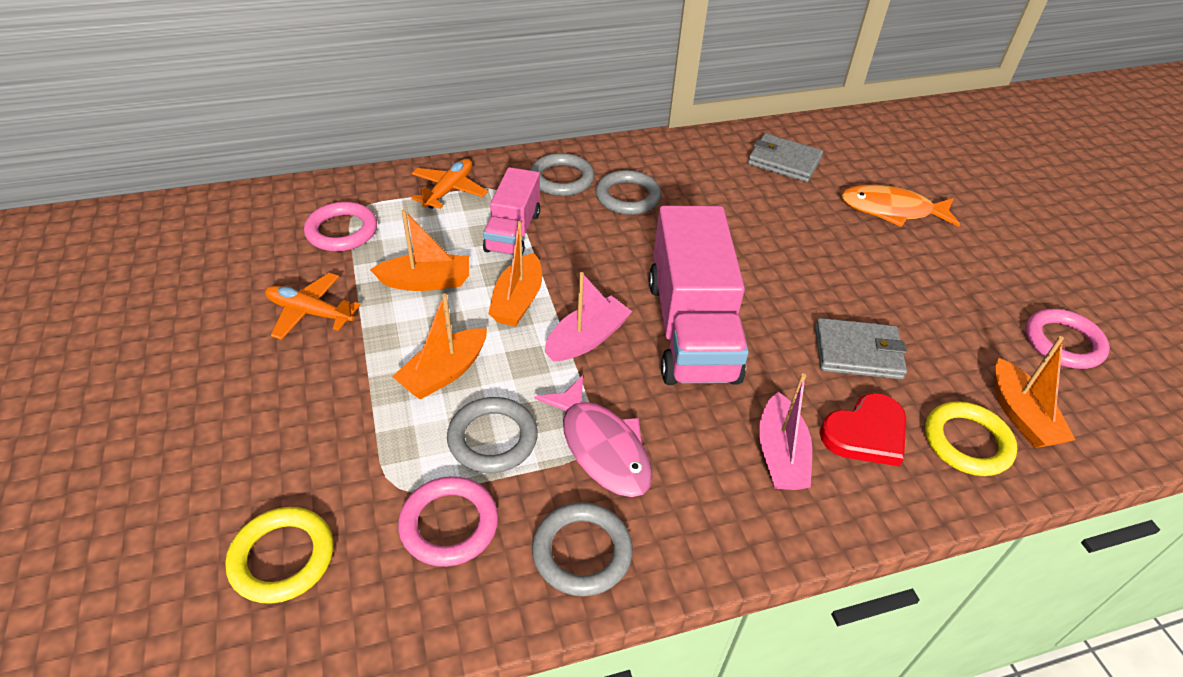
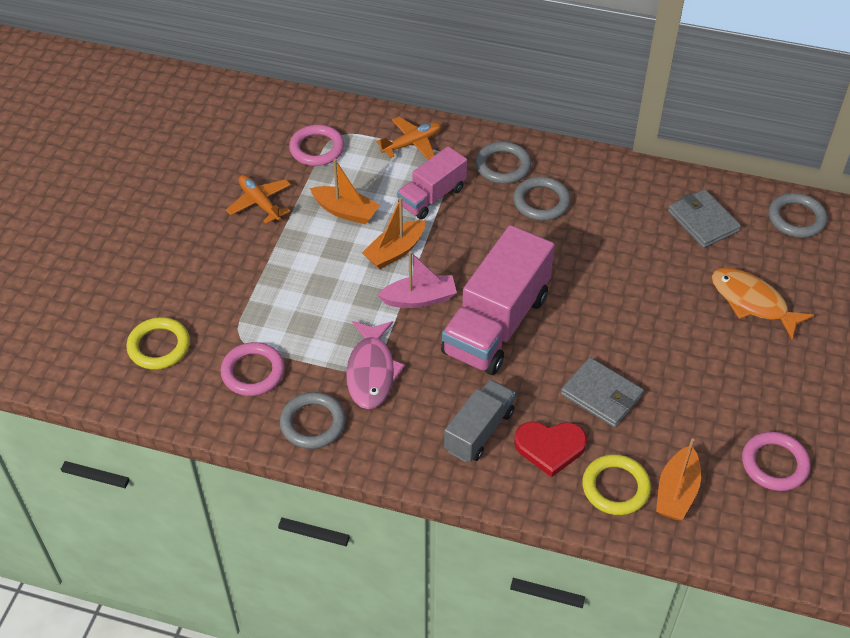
camera: 35 degrees right, 5 degrees up
orange boat [392,293,487,399] -> none
grey ring [447,397,538,473] -> grey ring moved to [769,193,827,238]
pink boat [759,373,812,490] -> grey truck [444,379,515,463]

